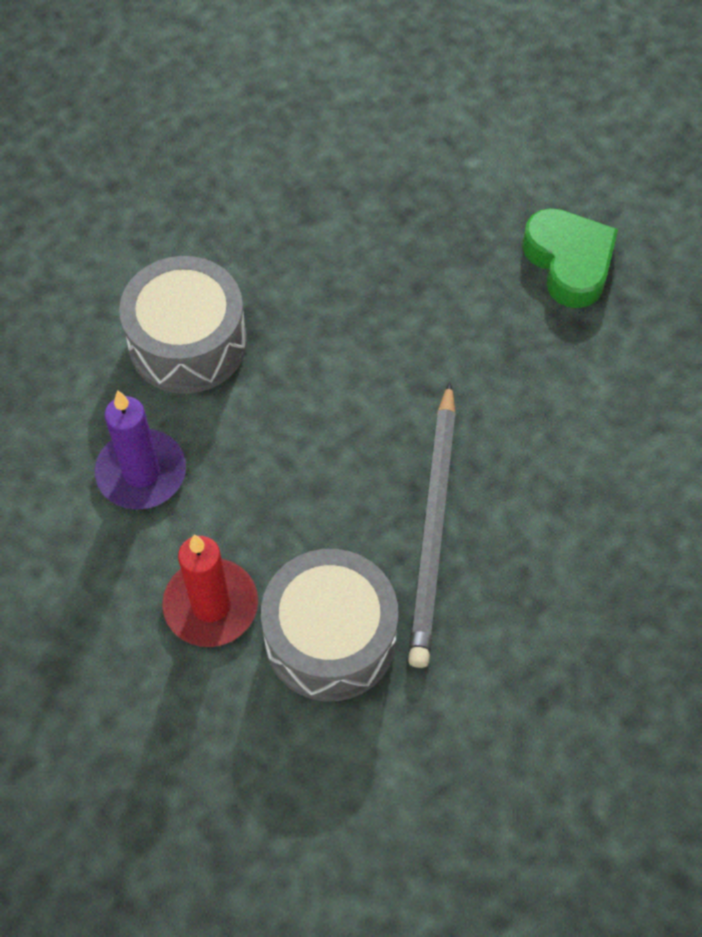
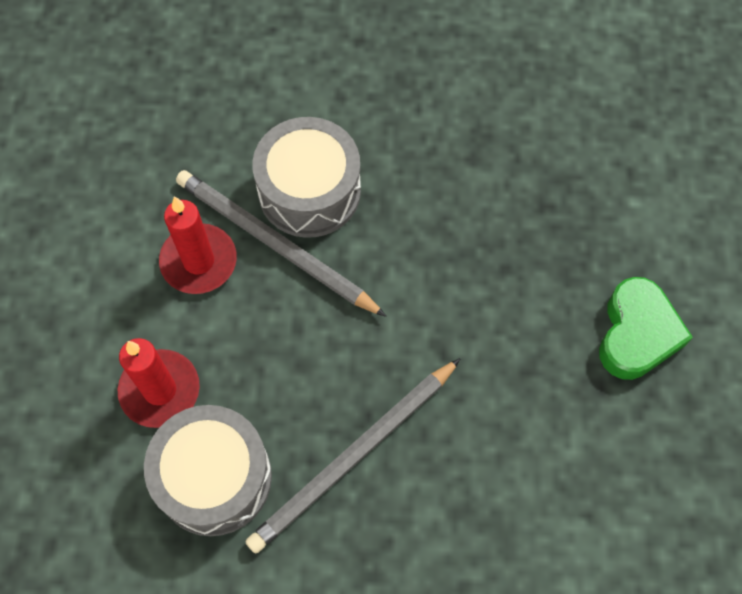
camera: 40 degrees right, 5 degrees up
purple candle [95,390,186,510] -> red candle [159,196,237,294]
none -> grey pencil [176,170,387,317]

